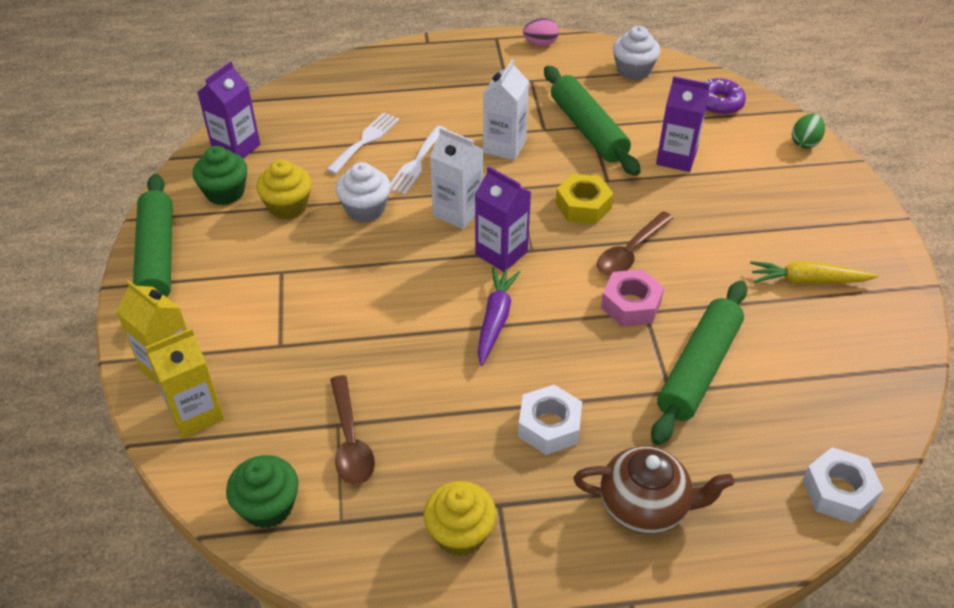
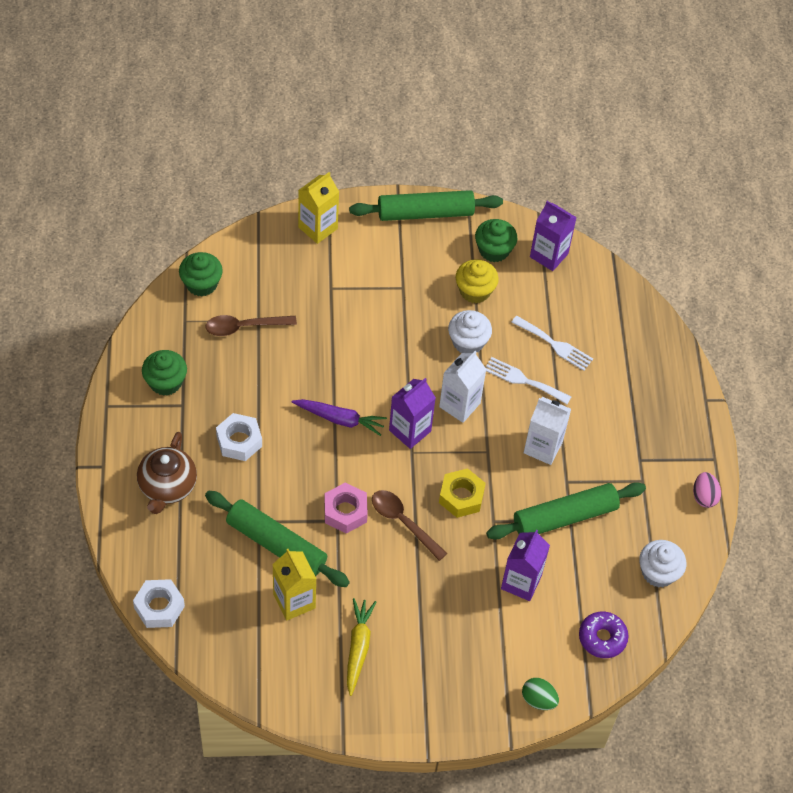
camera: 90 degrees right, 10 degrees up
yellow carton [145,328,224,438] -> yellow carton moved to [272,549,317,621]
yellow cupcake [424,481,497,556] -> green cupcake [142,350,187,396]

